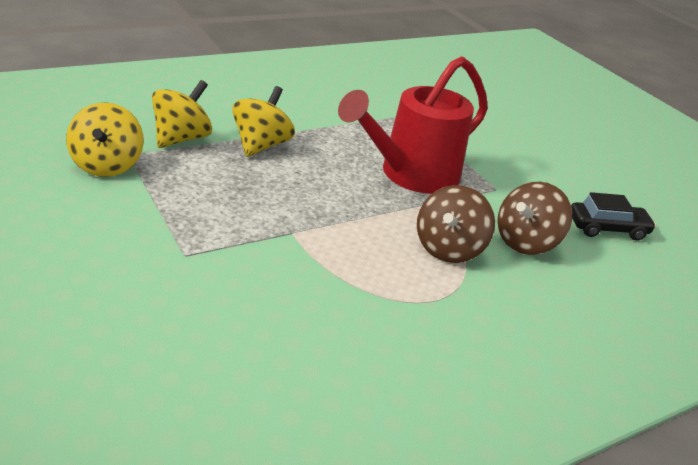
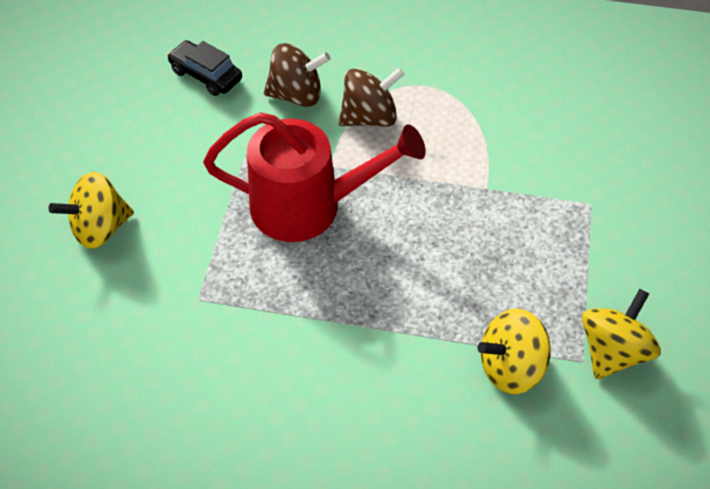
camera: 135 degrees left, 20 degrees up
yellow spinning top [232,86,295,157] -> yellow spinning top moved to [49,172,134,249]

